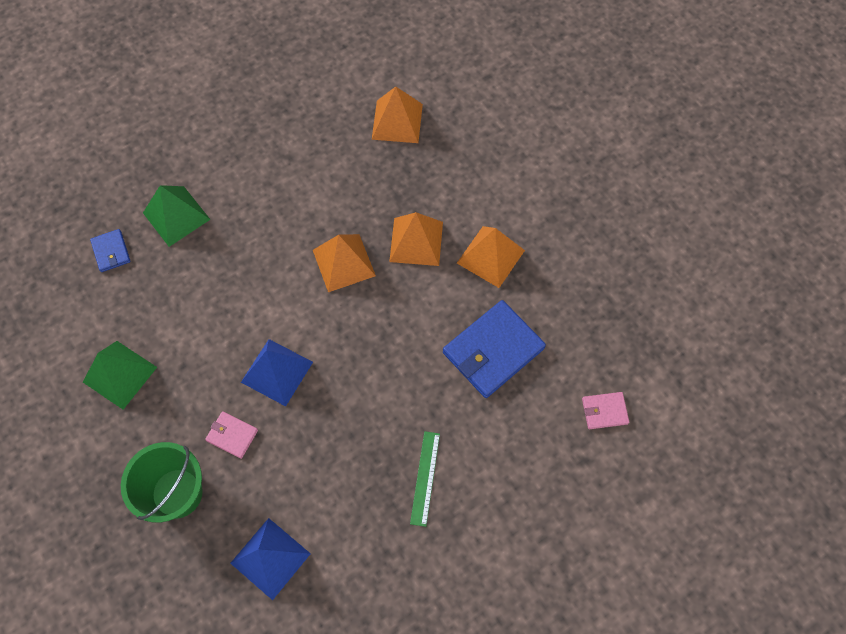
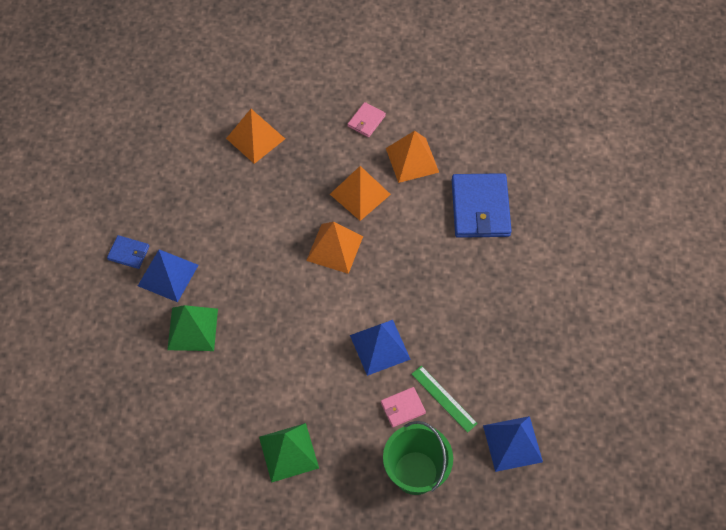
camera: 50 degrees left, 5 degrees down
blue wallet [90,229,131,272] -> blue wallet moved to [107,235,149,269]
green ruler [410,431,440,527] -> green ruler moved to [411,366,478,433]
pink wallet [582,392,629,429] -> pink wallet moved to [348,102,386,137]
none -> blue pyramid [138,249,198,302]

